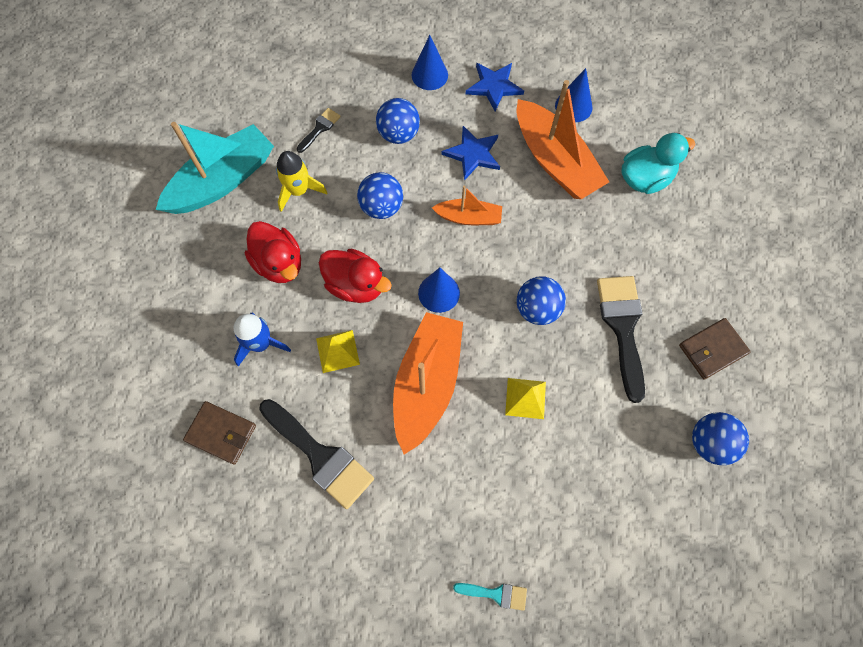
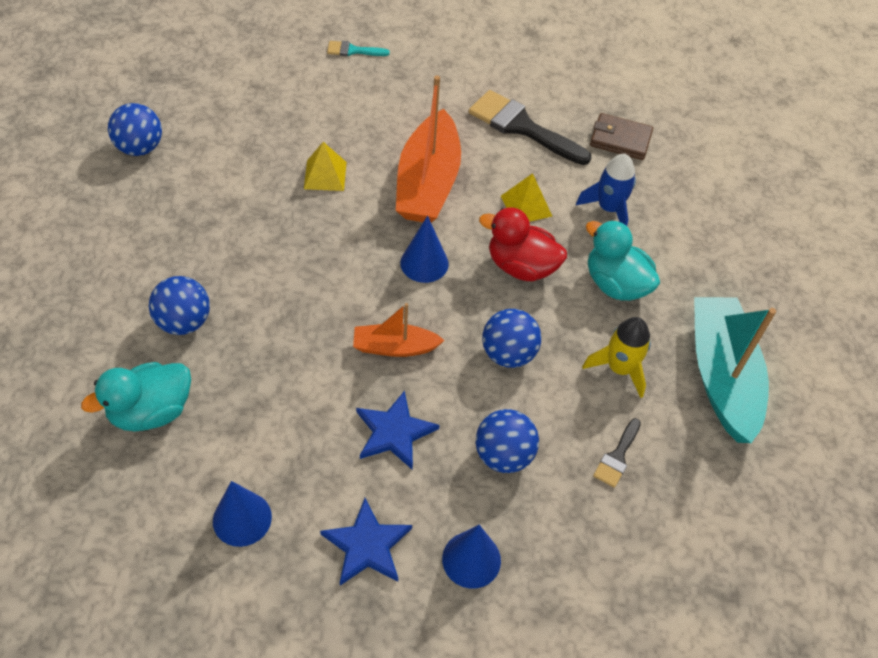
camera: 170 degrees right, 15 degrees down
turquoise boat [156,122,274,214] -> turquoise boat turned 135 degrees clockwise [694,297,776,443]
red duck [245,221,301,283] -> turquoise duck [586,220,660,301]
orange boat [516,80,609,199] -> none
blue ball [517,277,566,325] -> blue ball moved to [149,276,210,335]
black brush [597,276,645,403] -> none
brown wallet [679,318,751,379] -> none

